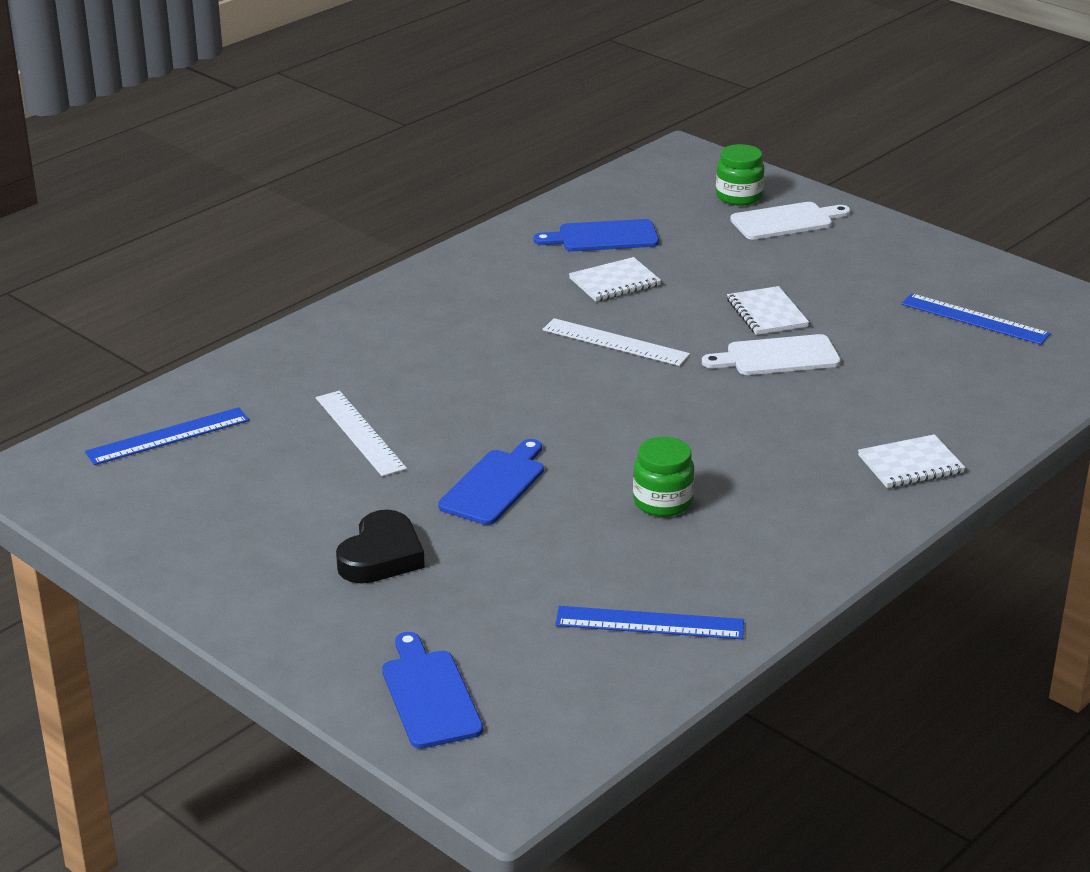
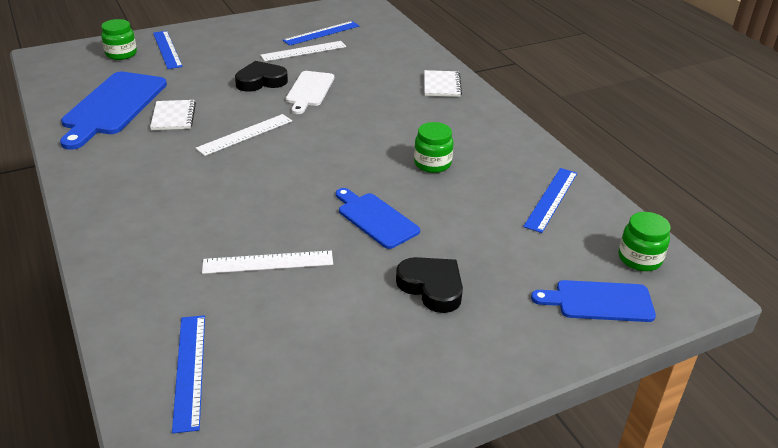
camera: 70 degrees left, 5 degrees up
blue cutting board [534,219,659,251] -> blue cutting board [60,71,167,150], size x1.66
white notebook [727,286,809,335] -> black heart [235,61,288,92]
white cutting board [730,202,851,240] -> blue ruler [153,31,183,69]
none -> white ruler [260,41,346,61]
none -> green jar [619,212,671,271]

